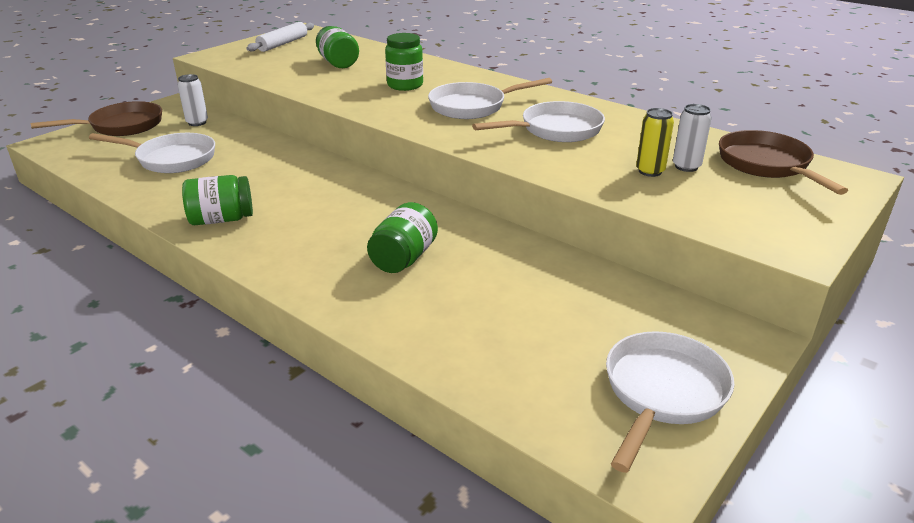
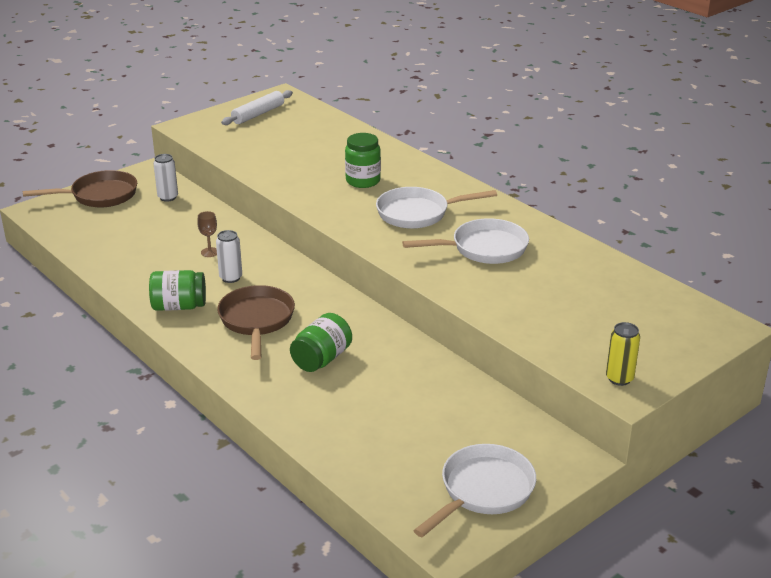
camera: 10 degrees right, 0 degrees up
white pan [89,133,215,173] -> none
green jar [316,26,359,68] -> none
yellow can [636,108,674,177] -> yellow can moved to [606,322,640,386]
white can [673,104,712,172] -> white can moved to [216,230,242,283]
brown pan [719,130,848,195] -> brown pan moved to [217,285,295,360]
none -> brown goblet [197,211,217,257]

